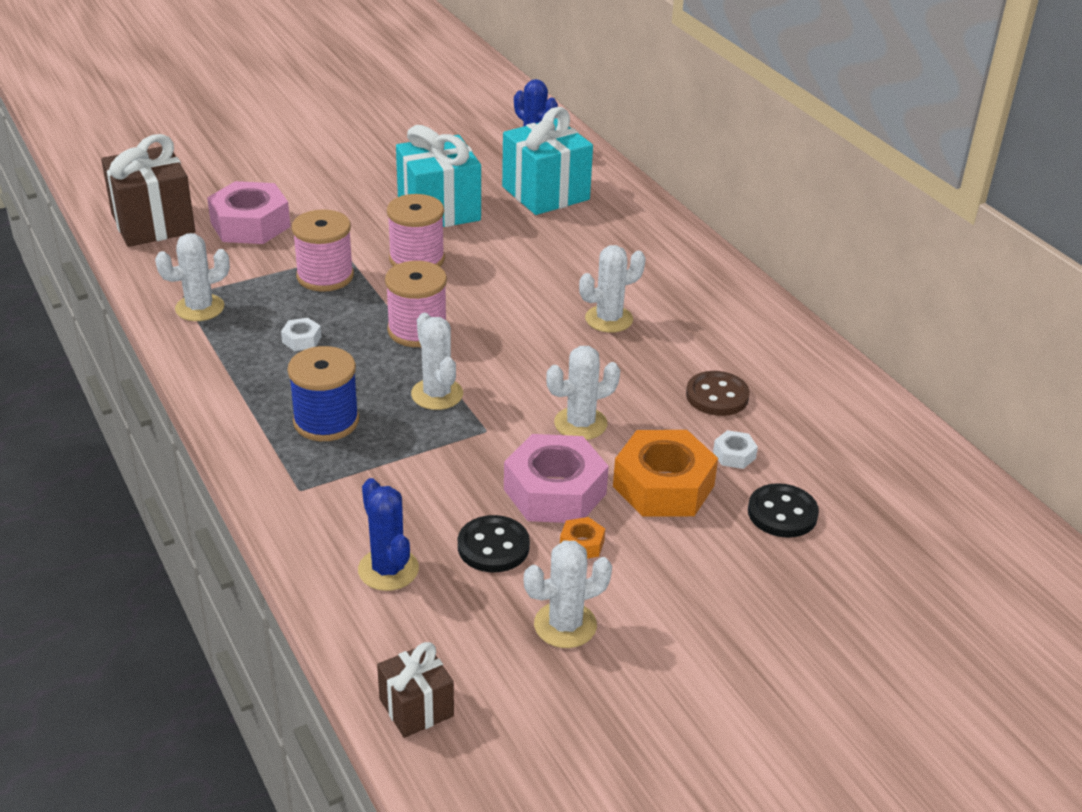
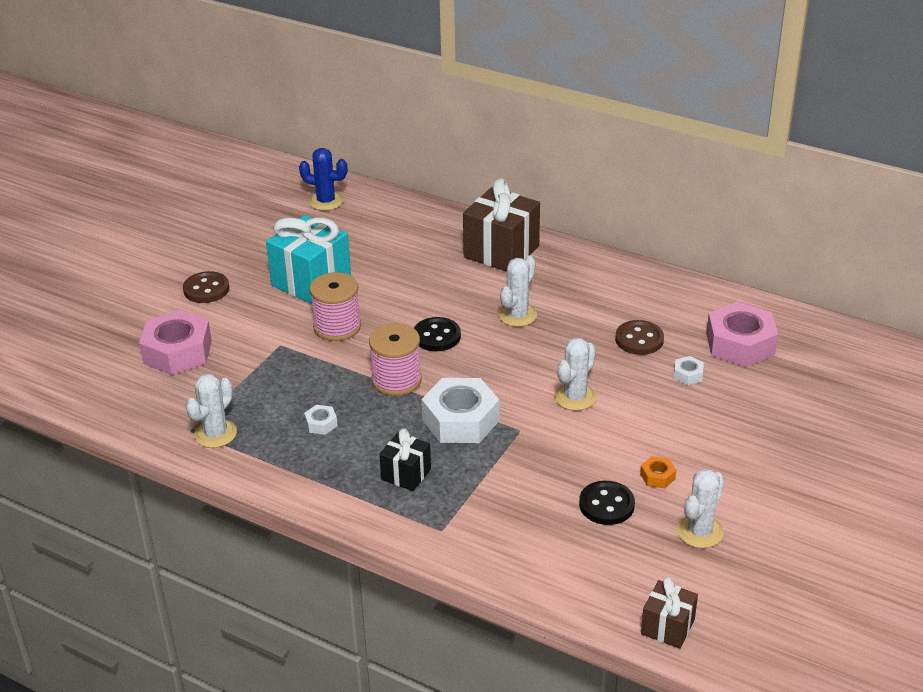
camera: 30 degrees left, 0 degrees up
brown gift [101,134,195,247] -> brown gift moved to [463,178,540,272]
blue spool [287,346,359,441] -> black gift [379,428,431,491]
pink spool [292,209,354,292] -> none
blue cactus [358,478,419,591] -> none
white cactus [411,313,463,410] -> white nut [421,378,499,443]
turquoise gift [502,107,593,215] -> none
pink nut [504,434,609,523] -> pink nut moved to [706,302,778,367]
orange nut [613,430,718,517] -> none
black button [748,483,819,538] -> black button moved to [414,317,461,351]
none -> brown button [183,271,229,303]

